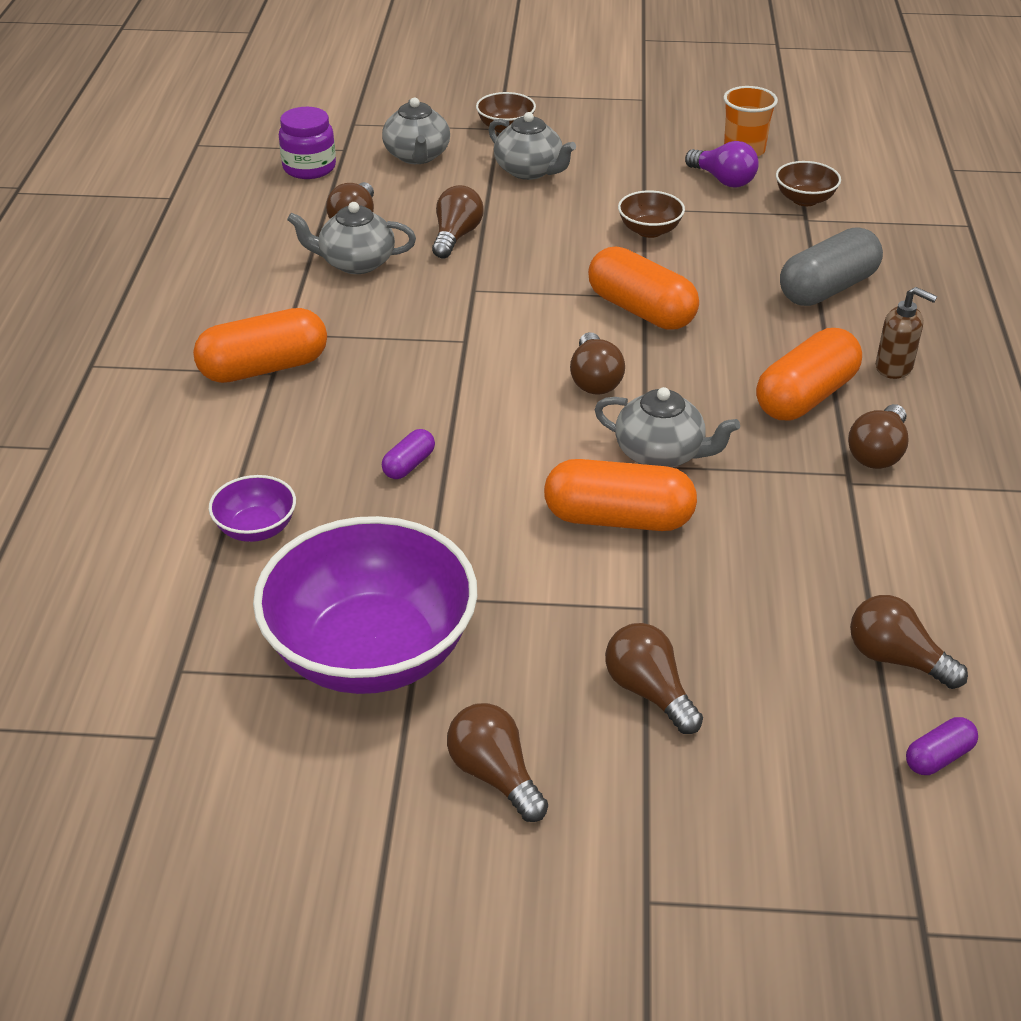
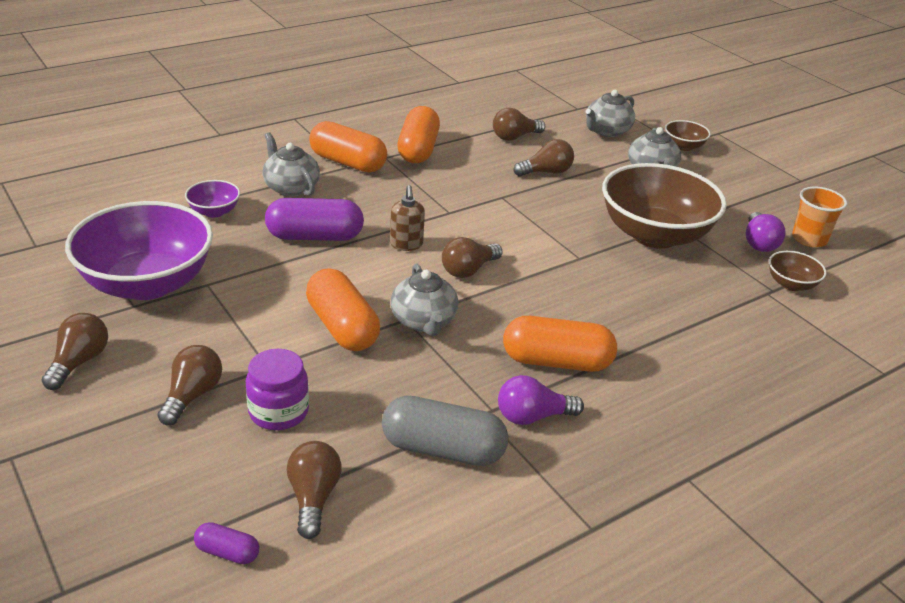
camera: 50 degrees right, 5 degrees down
purple jar [279,107,336,179] -> purple jar moved to [246,349,309,430]
grey teapot [287,202,416,274] -> grey teapot moved to [262,132,320,197]
purple capsule [382,429,435,479] -> purple capsule [265,198,364,241], size x2.10
orange capsule [588,247,699,330] -> orange capsule moved to [397,106,440,163]
brown bowl [618,190,685,238] -> brown bowl [602,163,727,248], size x2.29
grey capsule [780,227,883,306] -> grey capsule moved to [382,396,508,466]
brown light bulb [848,404,908,469] -> purple light bulb [498,375,584,425]
brown soap dispenser [876,287,937,379] -> brown soap dispenser moved to [390,185,425,251]

